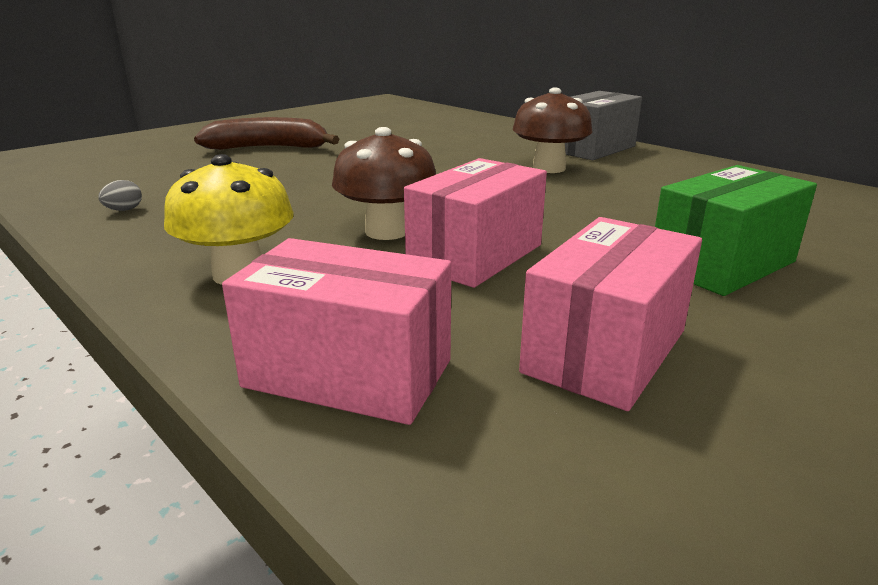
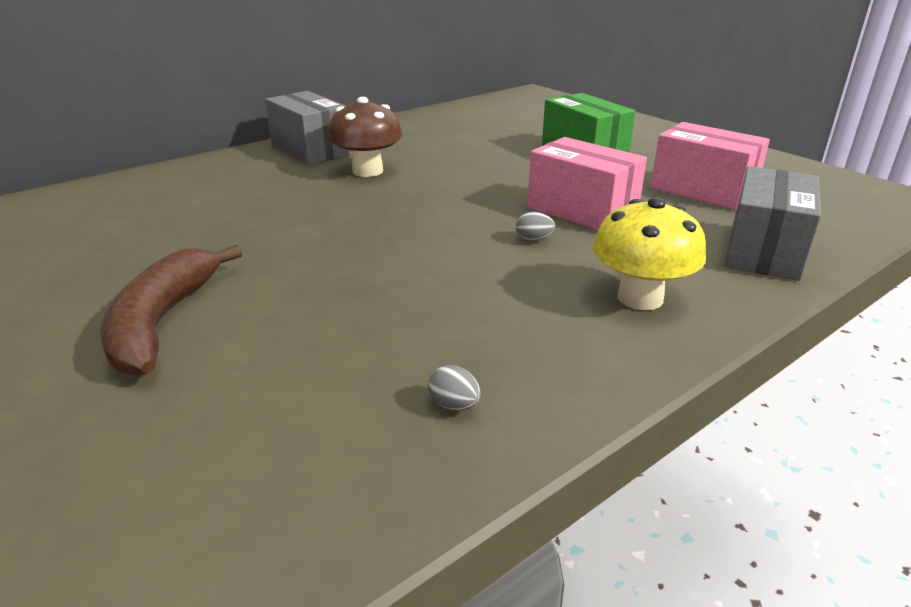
camera: 85 degrees left, 5 degrees up
pink box [222,238,451,425] -> grey box [725,166,821,281]
brown mushroom [332,127,436,240] -> grey egg [516,212,555,241]

